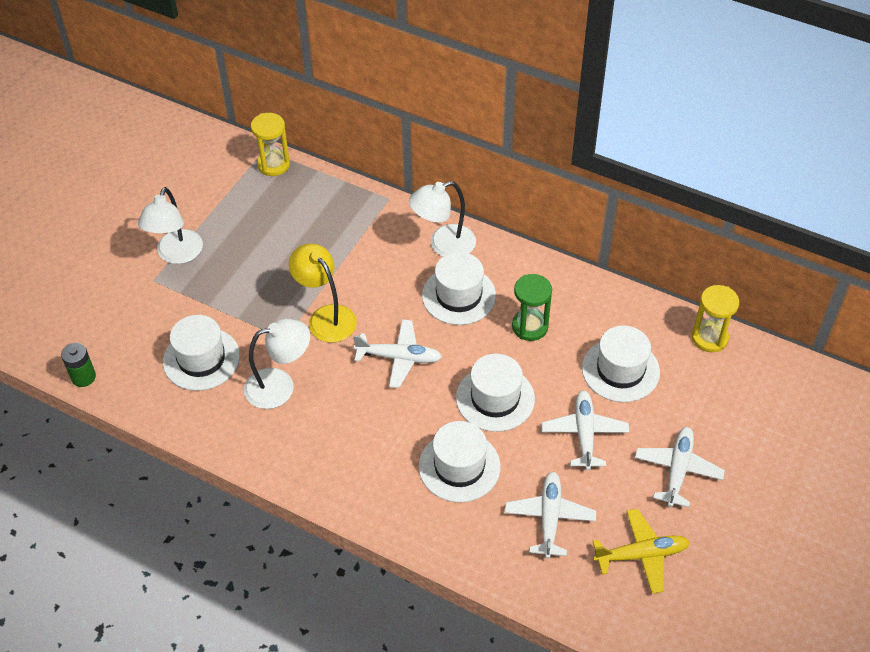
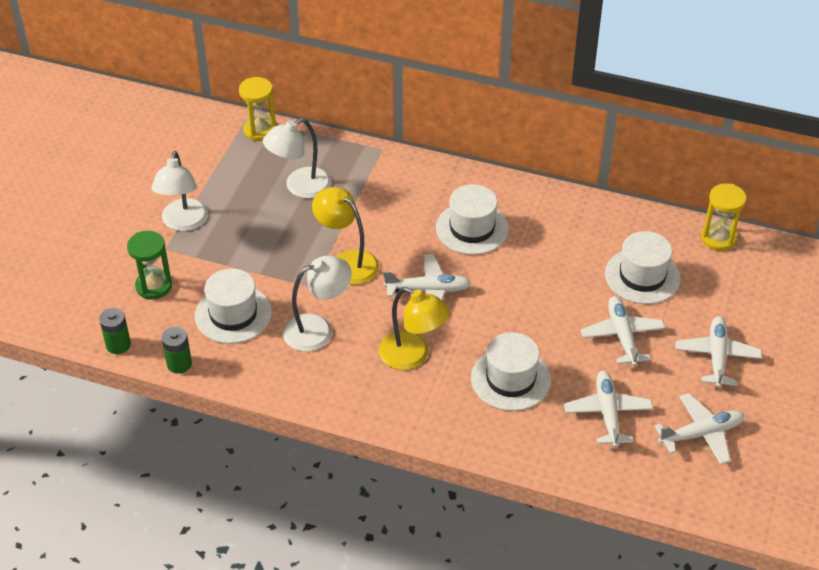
camera: 10 degrees left, 5 degrees down
white lamp [409,181,476,257] -> white lamp moved to [263,118,331,198]
white hat [456,354,535,432] -> none
green hourglass [512,274,552,341] -> green hourglass moved to [127,231,172,299]
yellow plane [593,509,690,594] -> white plane [654,393,745,465]
none -> green battery [161,327,192,373]
none -> yellow lamp [379,287,450,370]

